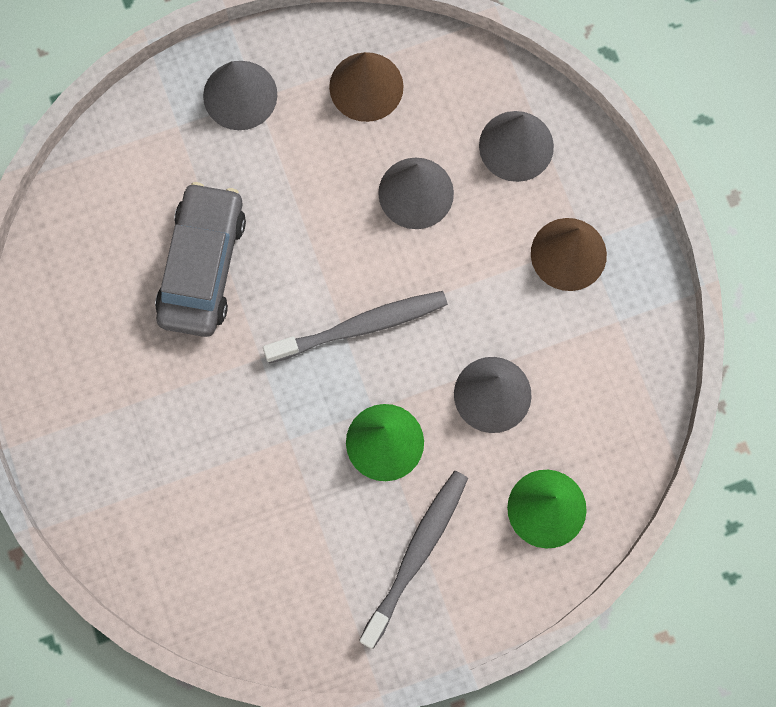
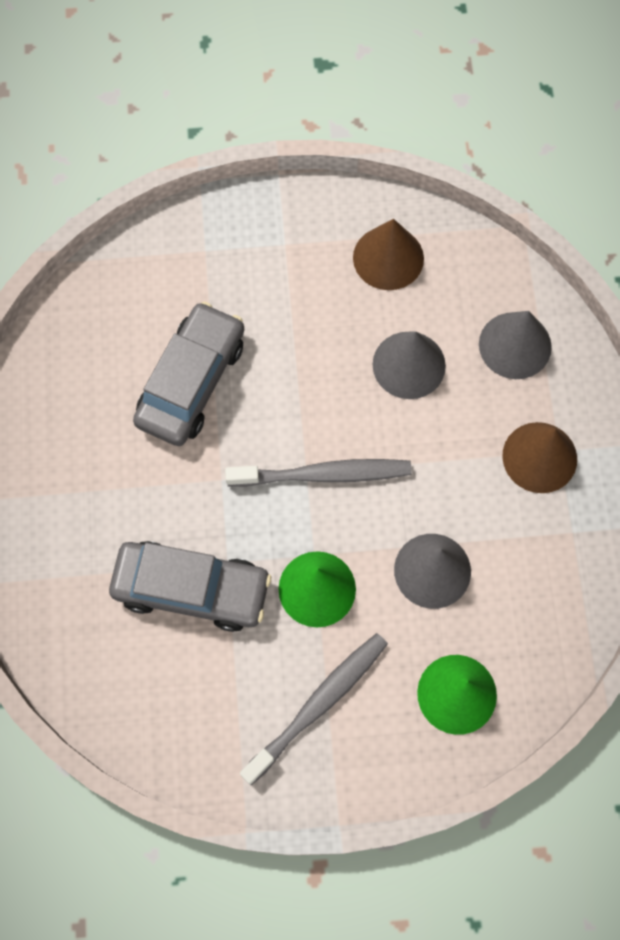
camera: 15 degrees right, 5 degrees down
grey cone [203,61,278,130] -> none
none -> grey car [109,541,271,632]

